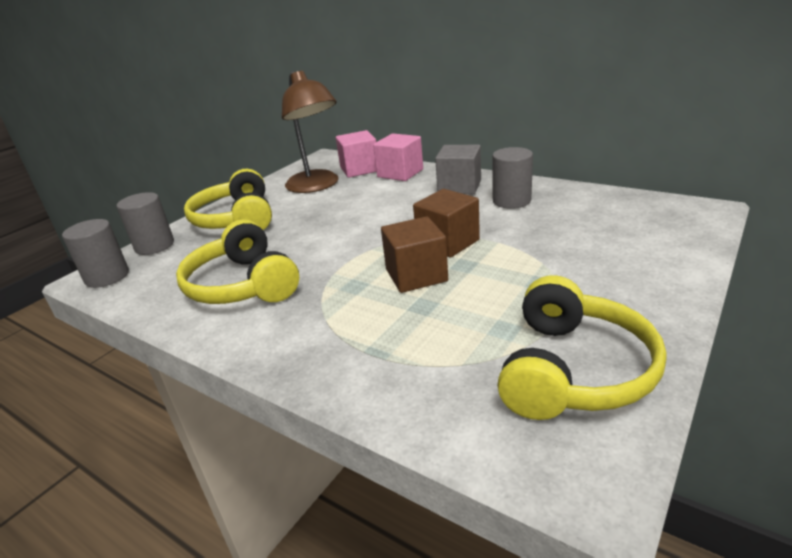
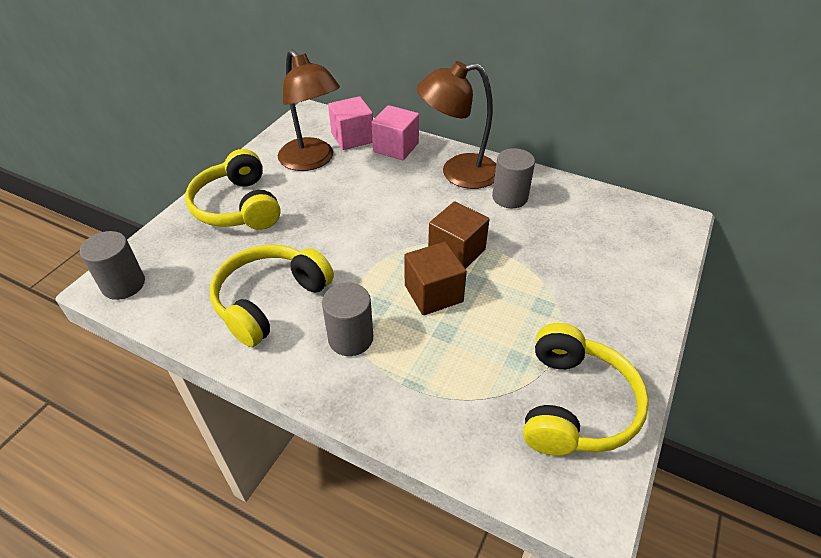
camera: 10 degrees left, 15 degrees up
grey cylinder [116,192,174,255] -> grey cylinder moved to [322,283,373,356]
yellow headphones [176,219,299,304] -> yellow headphones turned 75 degrees clockwise [210,245,334,347]
grey cube [435,145,481,194] -> brown lamp [417,61,496,189]

